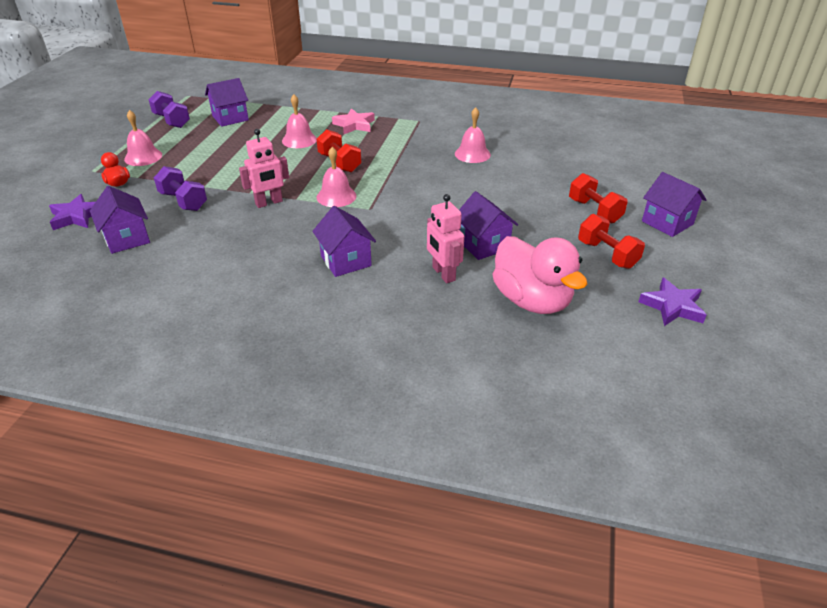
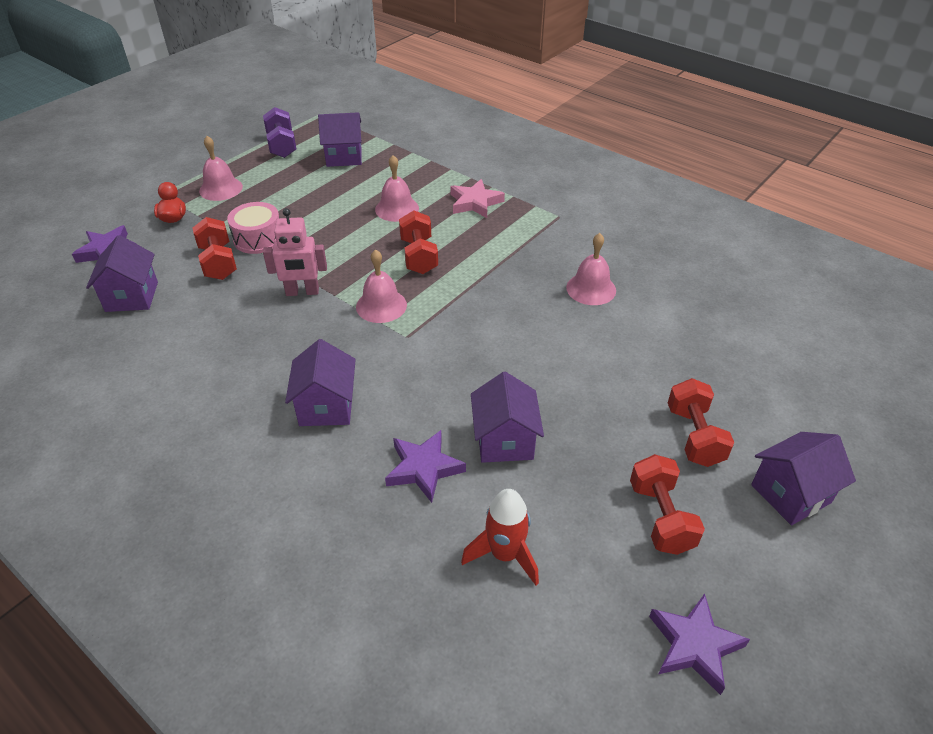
camera: 25 degrees right, 5 degrees up
purple dumbbell [154,166,207,211] -> red dumbbell [193,217,237,280]
pink robot [427,194,464,283] -> purple star [385,430,466,503]
pink duck [492,236,587,314] -> red rocket [461,489,539,586]
purple house [642,172,707,237] -> purple house turned 75 degrees clockwise [751,432,856,525]
none -> pink drum [227,202,279,254]

